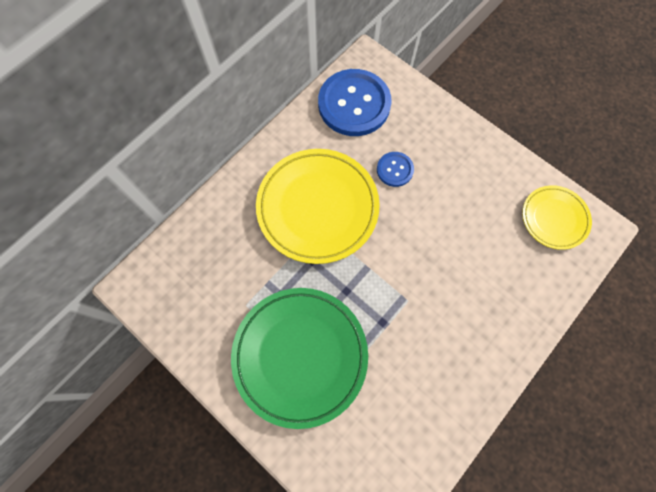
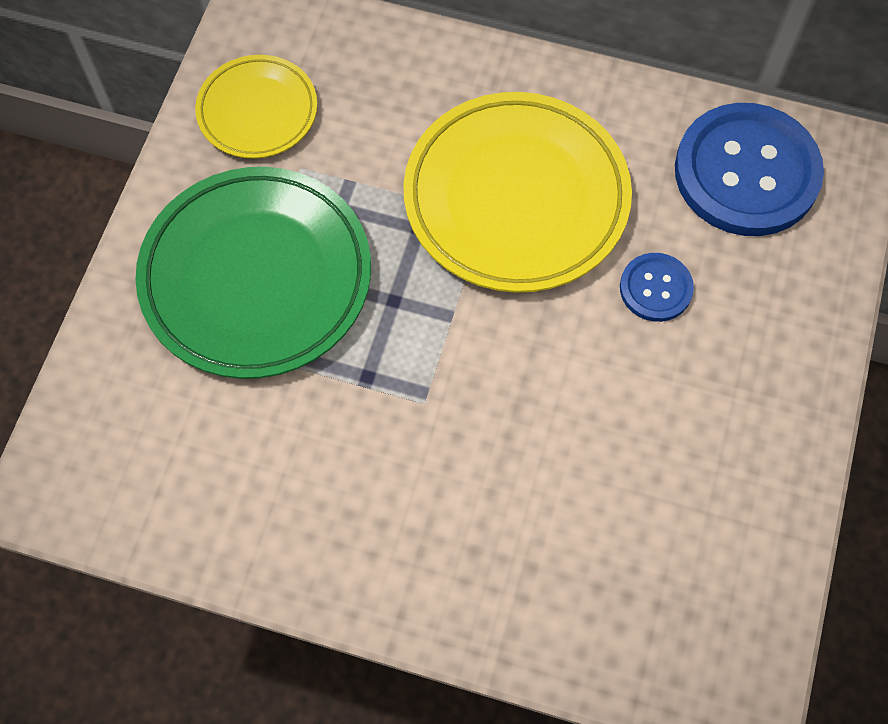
camera: 65 degrees right, 5 degrees down
yellow plate [522,185,592,250] -> yellow plate moved to [195,55,317,159]

